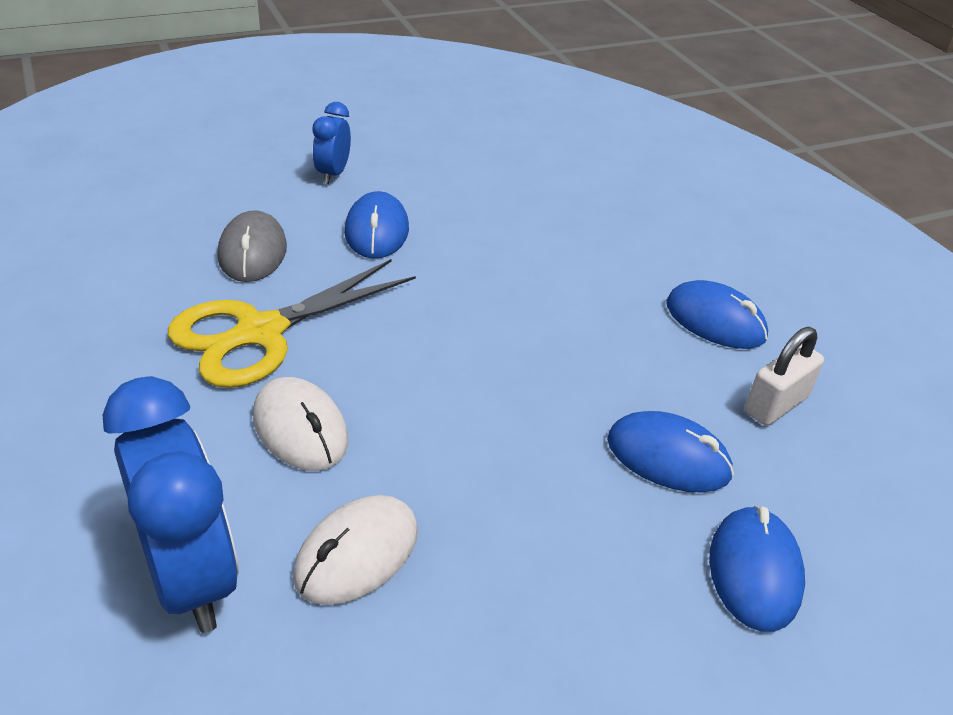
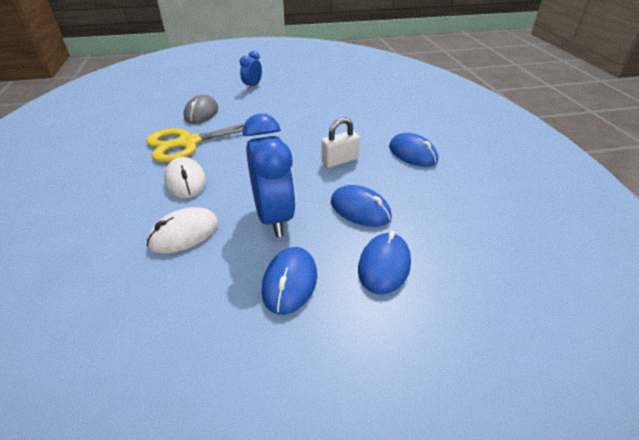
camera: 15 degrees right, 0 degrees up
blue clock [103,376,239,633] -> blue clock moved to [243,114,296,237]
blue mouse [345,191,409,258] -> blue mouse moved to [262,247,317,315]
white padlock [745,327,824,426] -> white padlock moved to [321,117,360,168]

